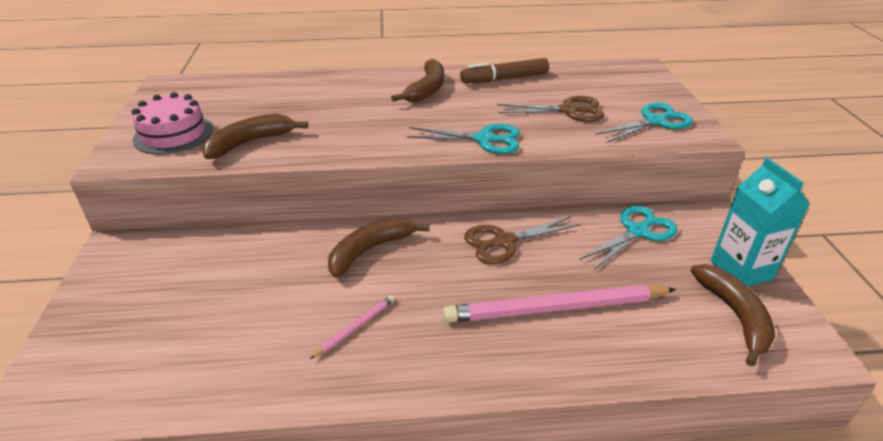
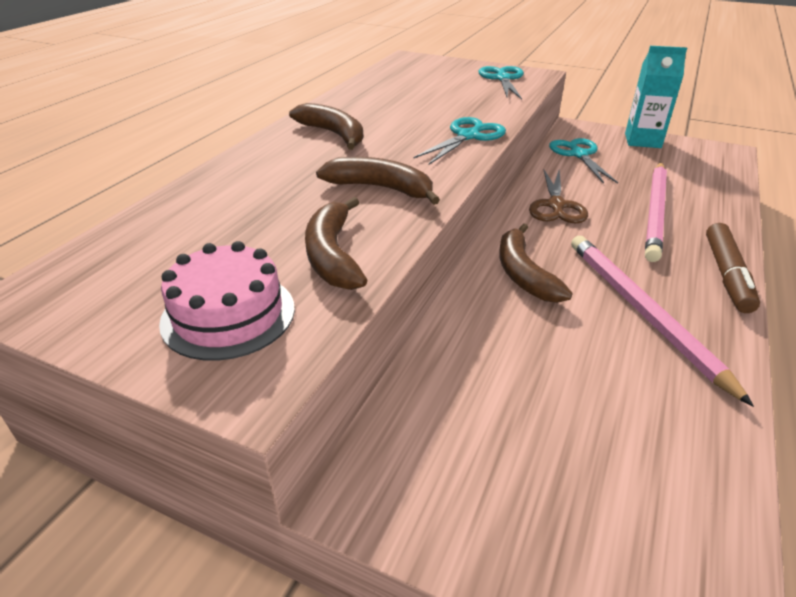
camera: 60 degrees left, 0 degrees up
pink pencil [310,295,395,359] -> pink pencil [571,236,754,407], size x2.27
brown marker [460,58,549,83] -> brown marker moved to [706,223,760,313]
brown scissors [497,96,604,122] -> none
brown banana [691,264,775,367] -> brown banana moved to [316,157,440,205]

